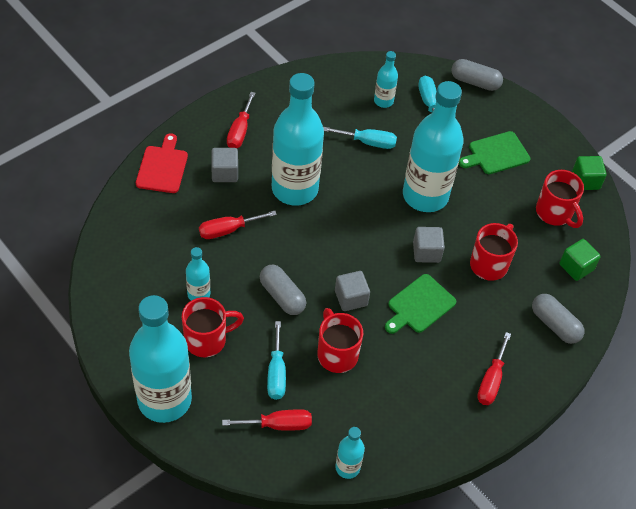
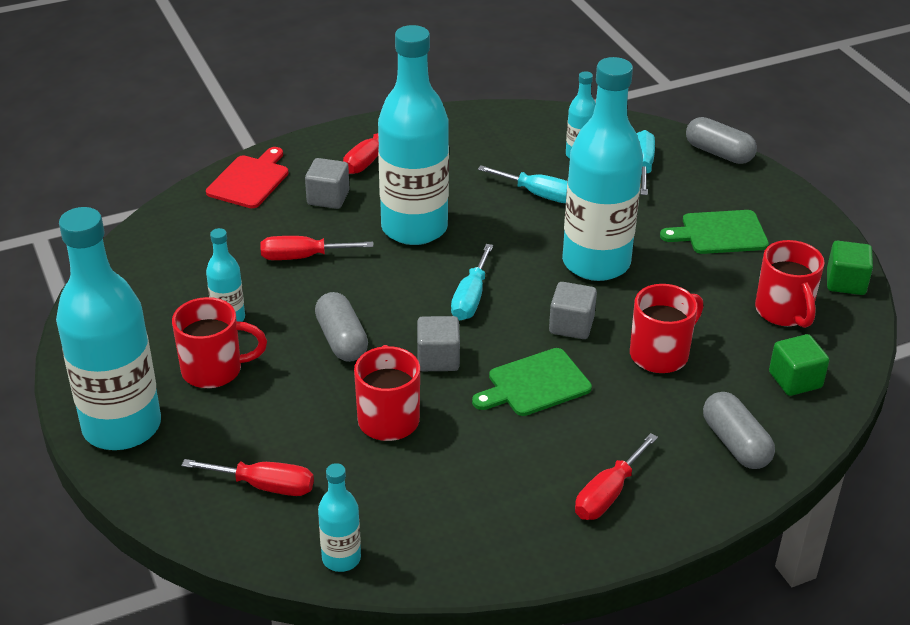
camera: 20 degrees right, 15 degrees down
turquoise screwdriver [267,321,286,400] -> turquoise screwdriver moved to [451,244,493,320]

